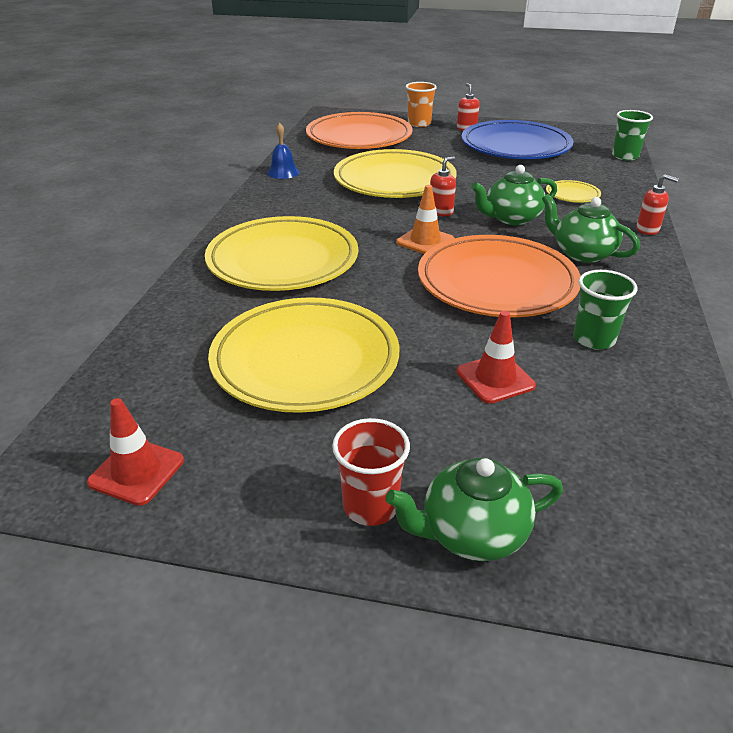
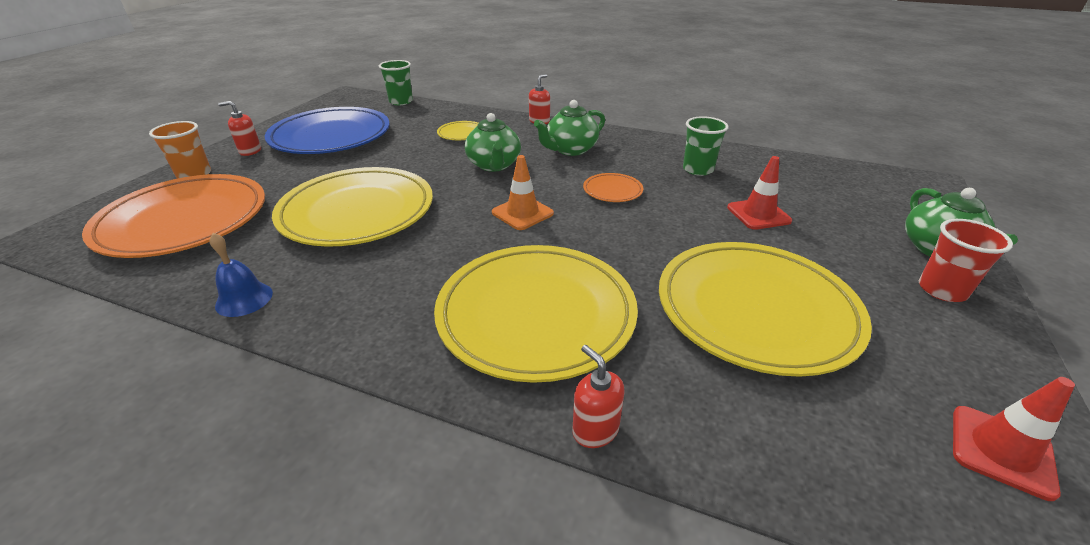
camera: 80 degrees left, 0 degrees up
orange plate [418,235,581,317] -> orange plate [583,173,643,202], size x0.42
red soap dispenser [430,156,456,216] -> red soap dispenser moved to [572,345,625,448]

